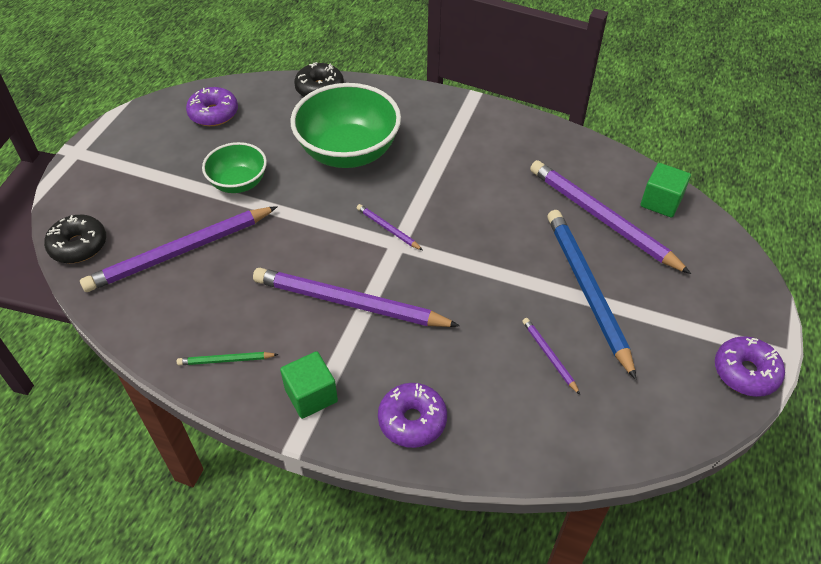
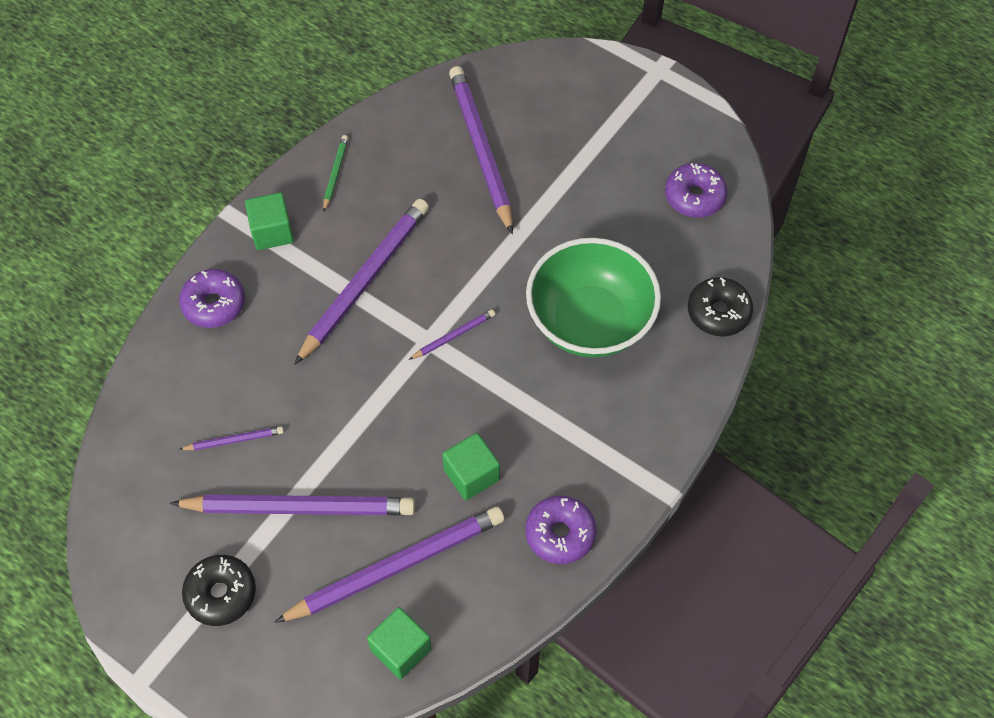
camera: 105 degrees right, 10 degrees up
black donut [44,215,106,263] -> black donut moved to [182,555,256,626]
green bowl [202,142,267,193] -> none
blue pencil [547,210,636,380] -> purple pencil [170,495,415,515]
purple donut [715,336,785,397] -> purple donut moved to [525,496,596,564]
none -> green cube [442,433,500,500]

